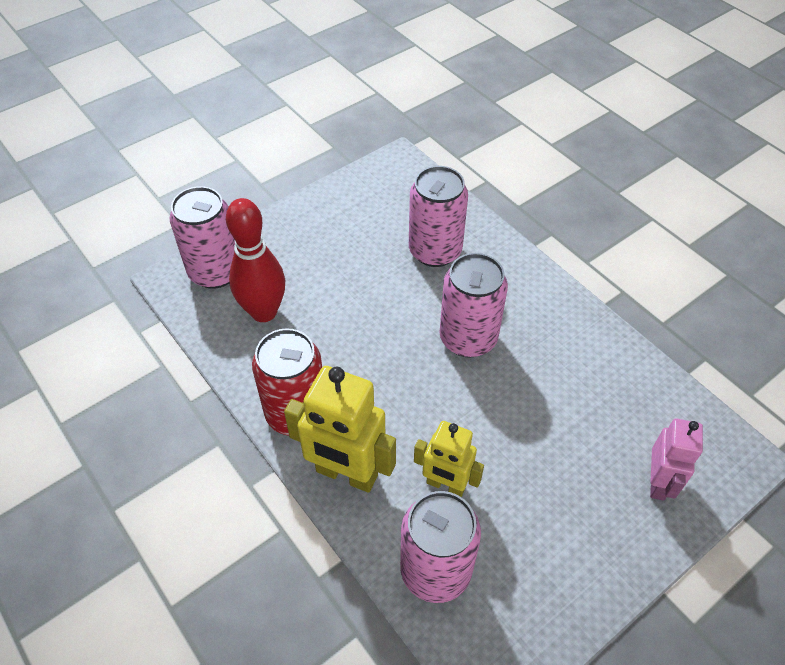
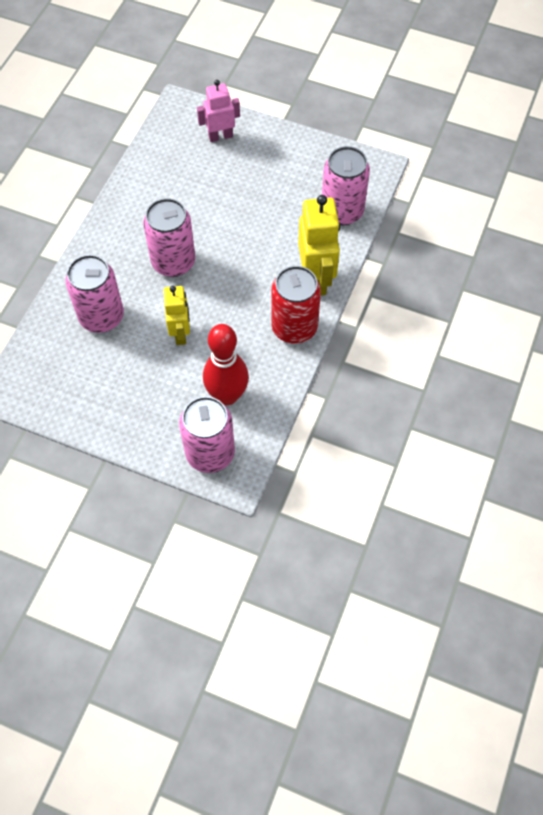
camera: 120 degrees left, 10 degrees up
yellow robot [414,421,484,497] -> yellow robot moved to [164,286,190,345]

